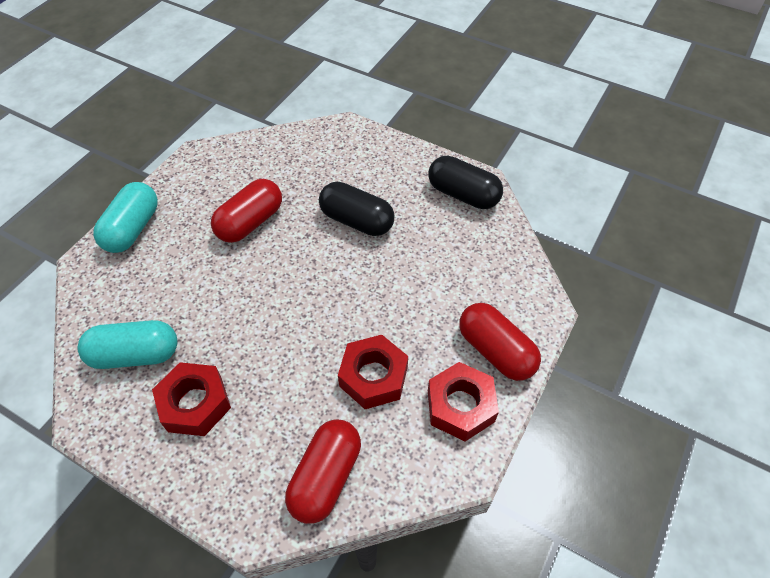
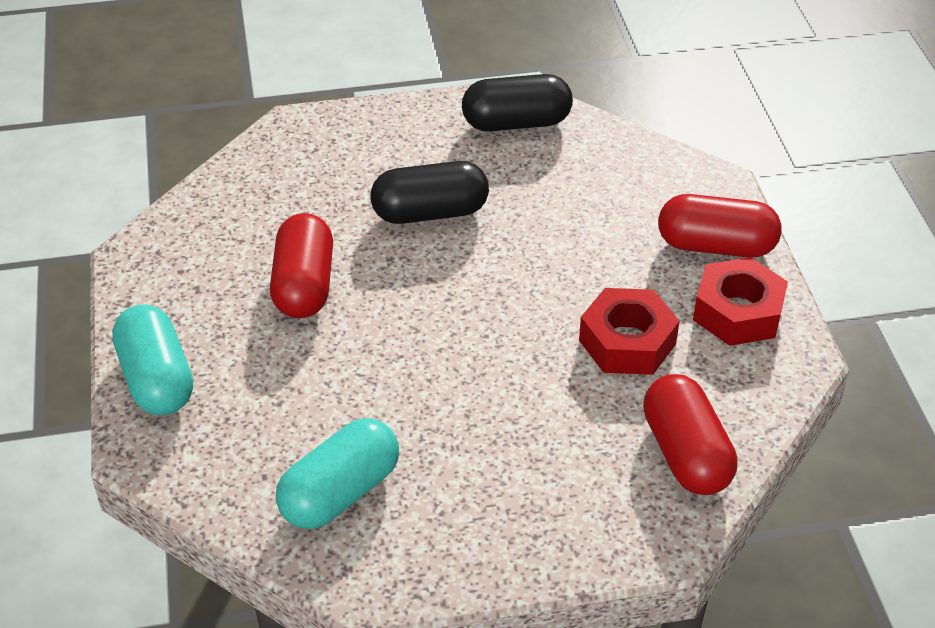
camera: 40 degrees left, 10 degrees down
red nut [152,362,231,436] -> none

